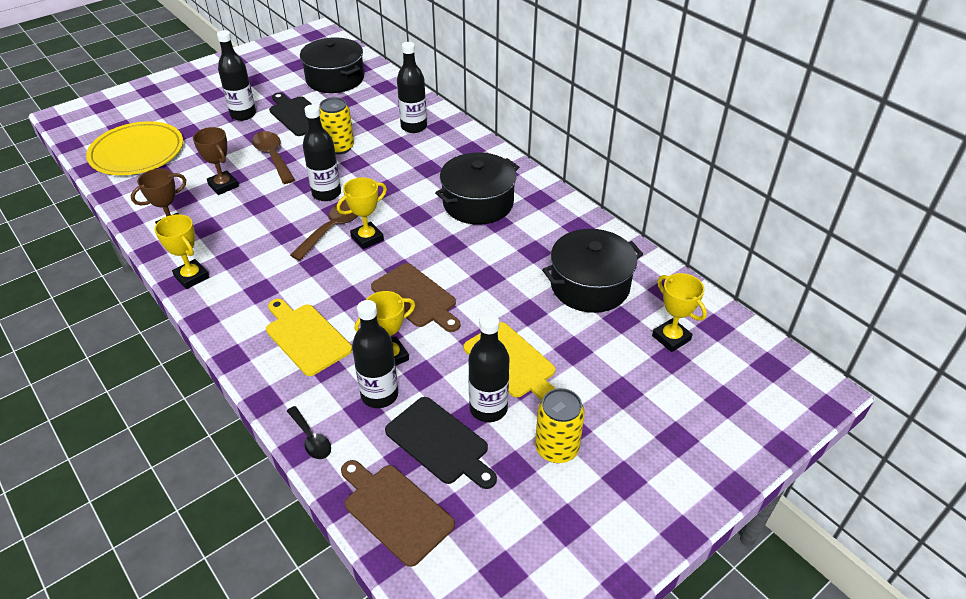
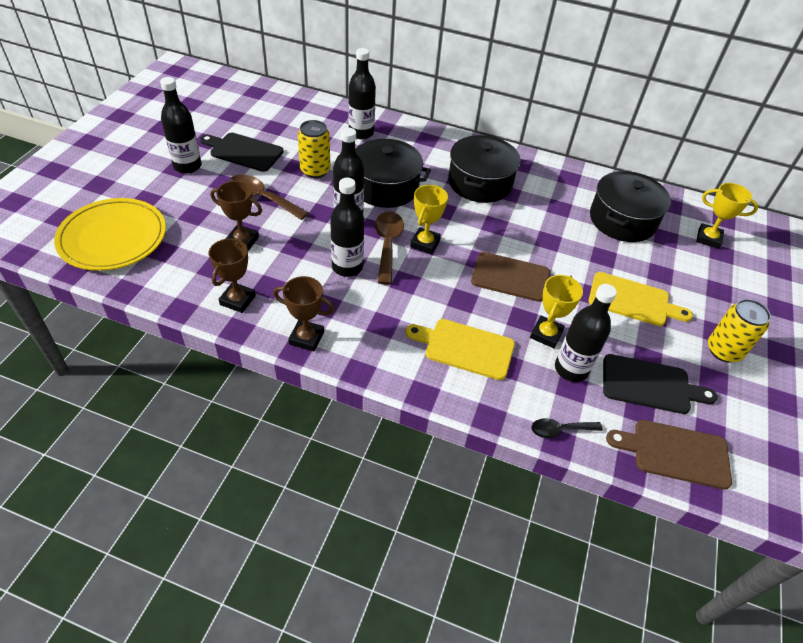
camera: 35 degrees left, 5 degrees up
yellow trophy [154,214,209,289] -> brown trophy [273,276,335,351]
black spoon [287,406,331,459] -> black spoon turned 150 degrees clockwise [532,418,603,438]
black pot [300,38,364,93] -> black pot moved to [355,139,431,208]
black bottle [469,314,510,422] -> black bottle moved to [330,178,364,277]

